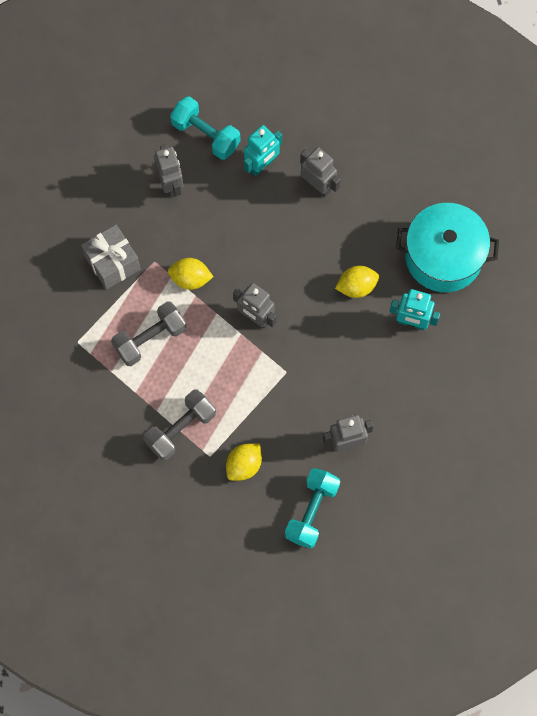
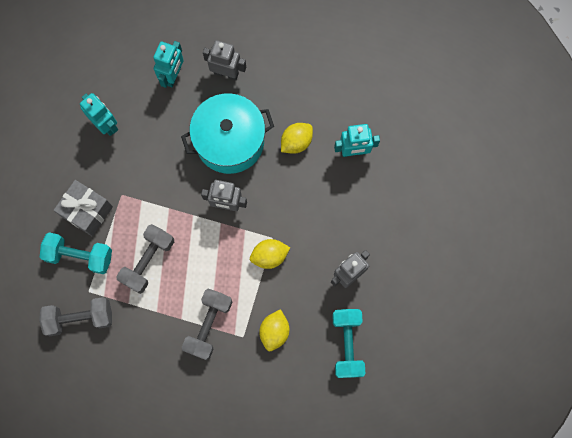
camera: 25 degrees left, 5 degrees up
grey robot [154,144,184,198] -> turquoise robot [80,93,118,136]
yellow lemon [168,258,213,290] -> yellow lemon moved to [250,239,290,269]
turquoise dumbbell [170,96,241,160] -> turquoise dumbbell moved to [40,232,112,274]
turquoise pot [396,203,499,292] -> turquoise pot moved to [181,93,274,174]
none -> grey dumbbell [39,297,112,336]

